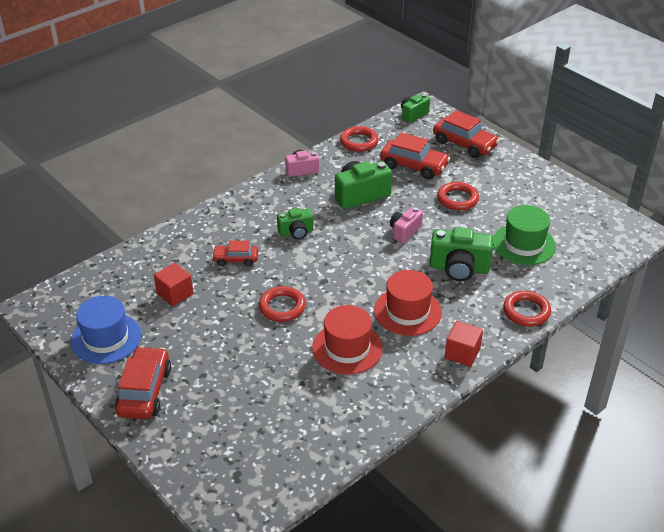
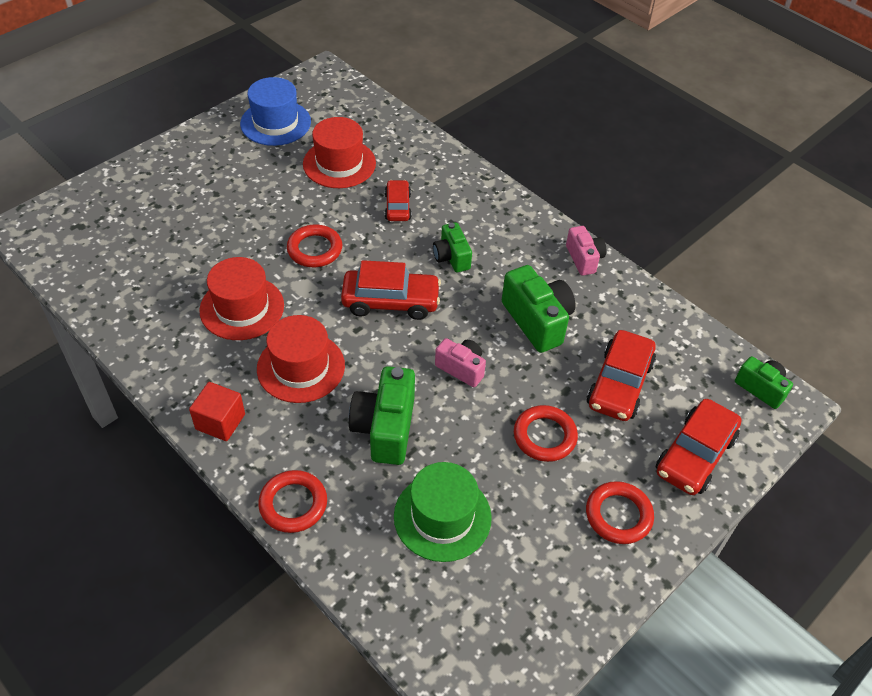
camera: 85 degrees right, 10 degrees up
red car [115,346,171,419] -> red car moved to [341,260,441,320]
red cube [154,263,193,306] -> red hat [303,117,376,188]
red ring [340,126,379,152] -> red ring moved to [586,481,654,544]

